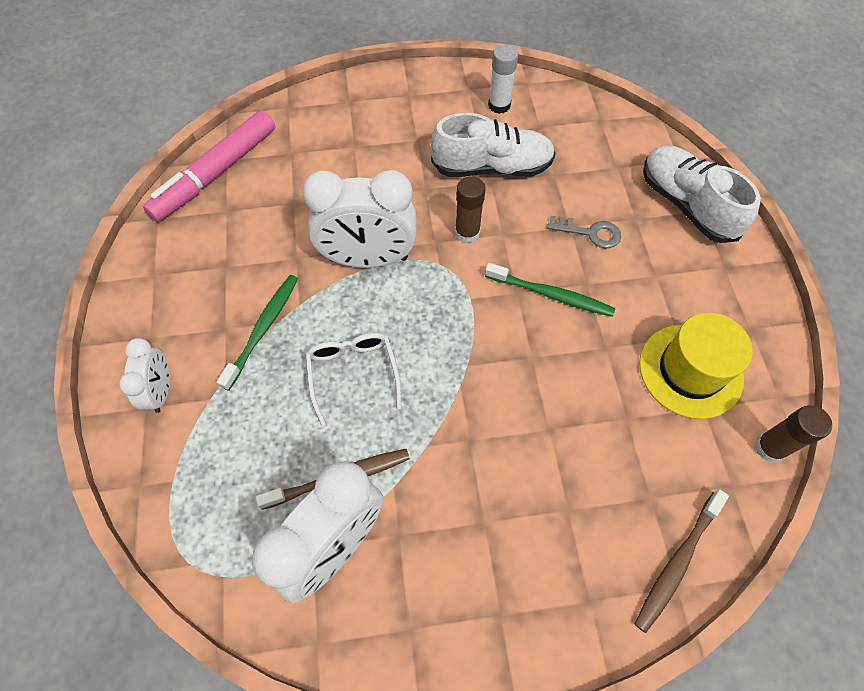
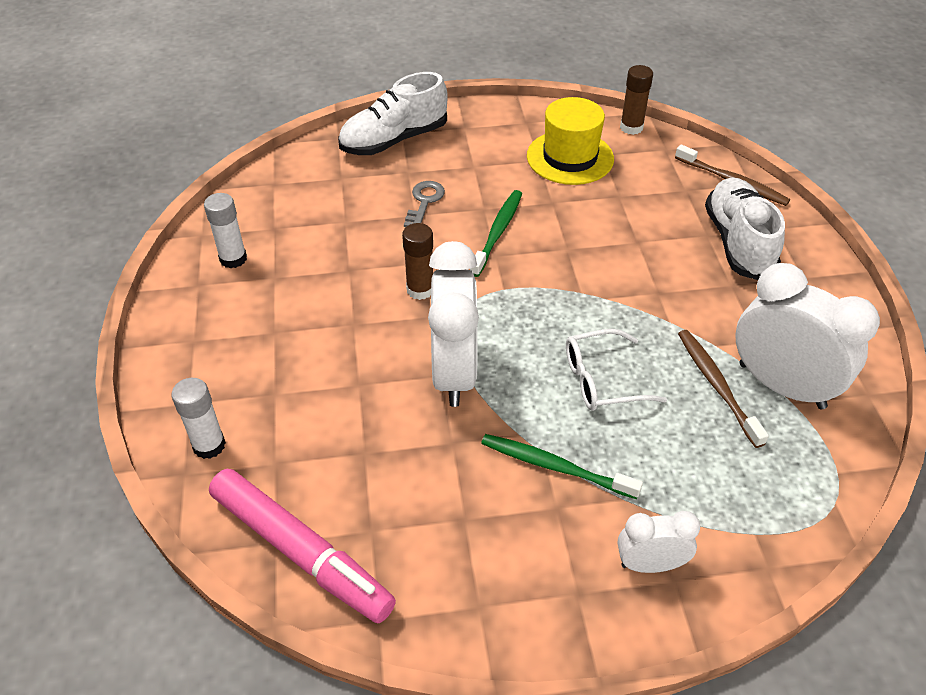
camera: 90 degrees left, 15 degrees down
white shoe [431,113,556,177] -> white shoe moved to [705,178,785,280]
none -> white glue stick [171,378,226,459]

